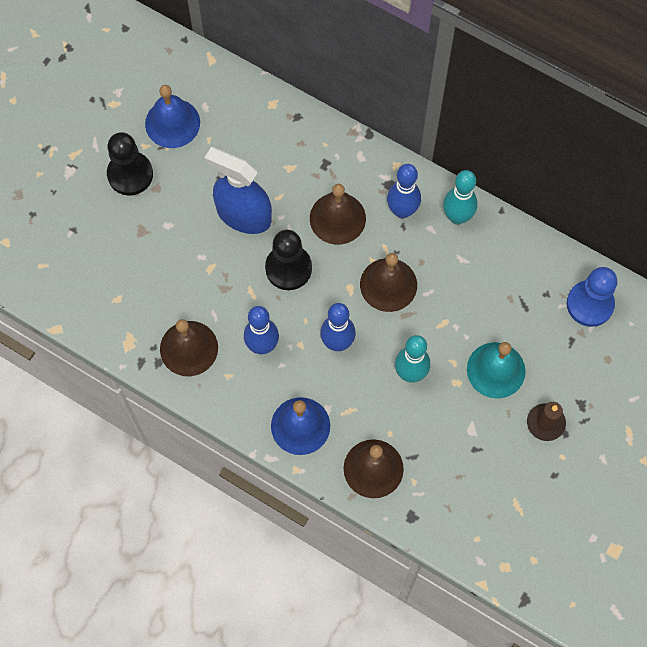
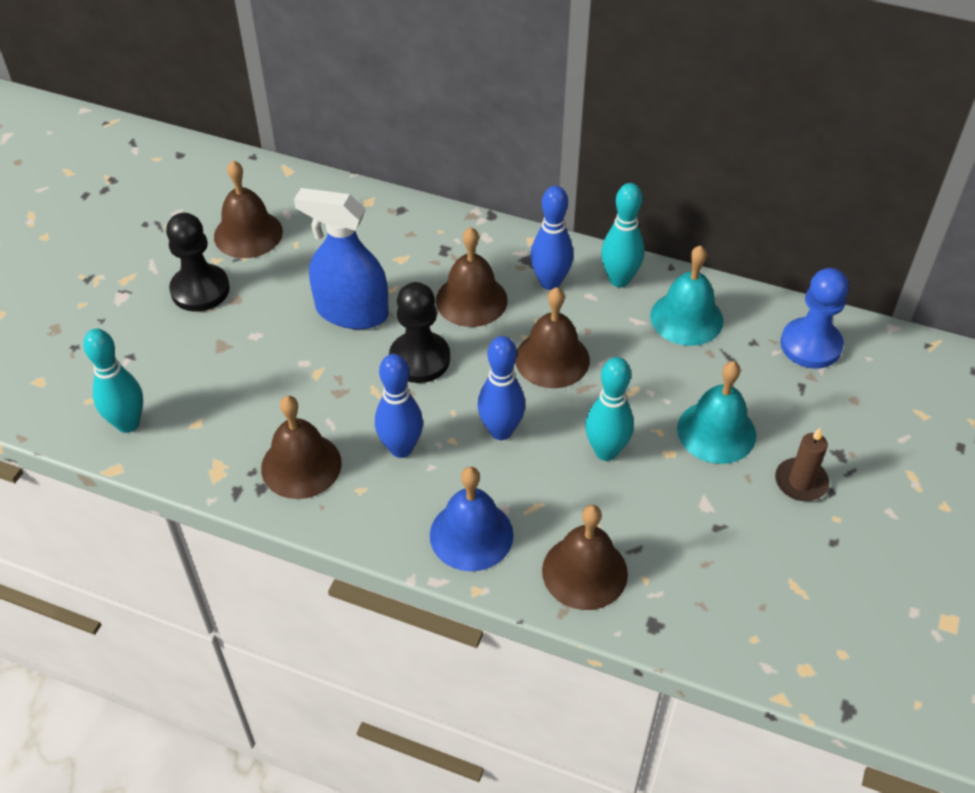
camera: 10 degrees left, 20 degrees down
blue bell [145,85,200,148] -> brown bell [214,160,283,258]
none -> turquoise bowling pin [83,329,143,433]
none -> turquoise bell [650,245,724,346]

